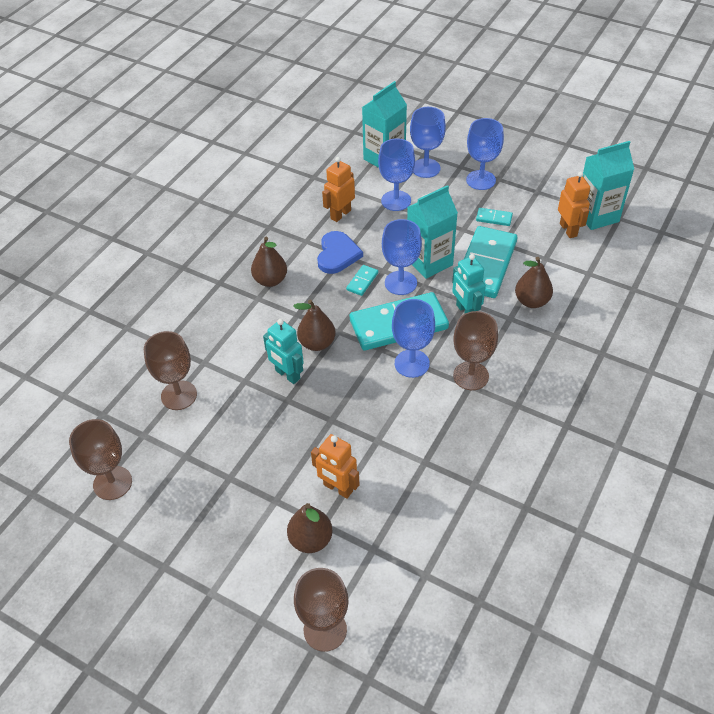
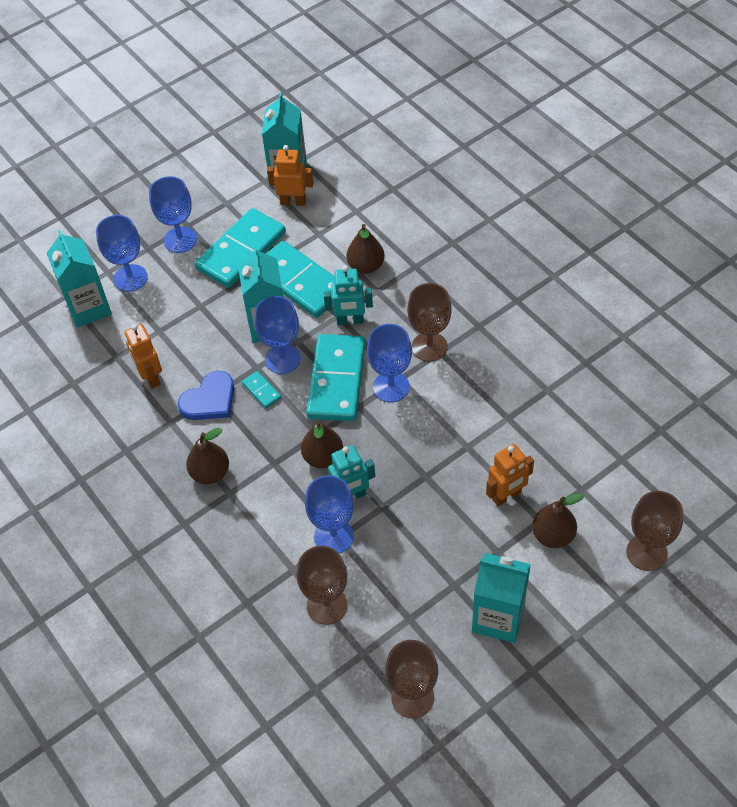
camera: 65 degrees left, 5 degrees up
blue heart [317,231,363,274] -> blue heart turned 105 degrees clockwise [178,371,234,420]
blue goblet [378,138,415,211] -> blue goblet moved to [305,475,354,553]
turquoise domino [476,208,513,226] -> turquoise domino [195,208,286,288], size x2.39
none -> turquoise carton [472,553,531,643]

